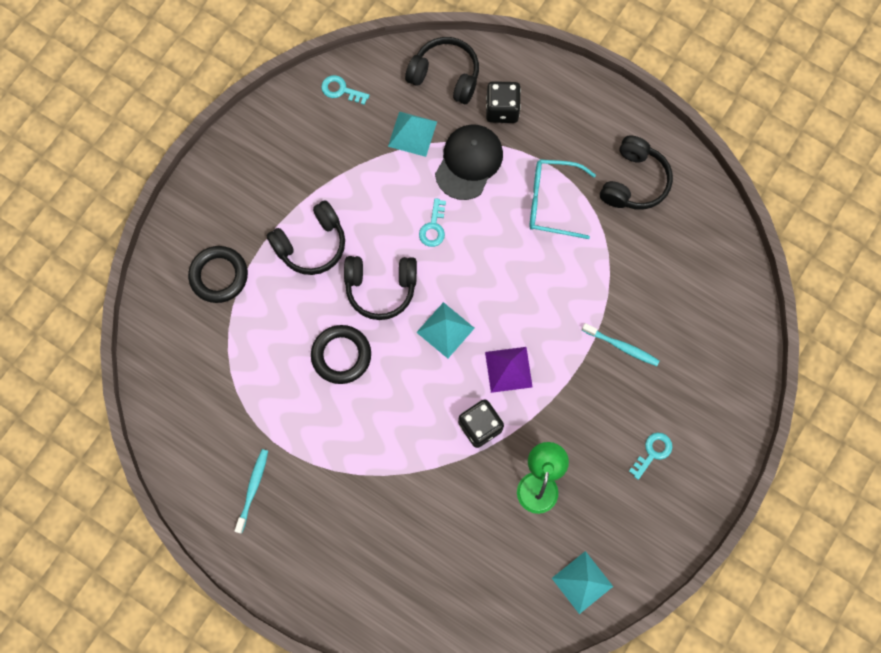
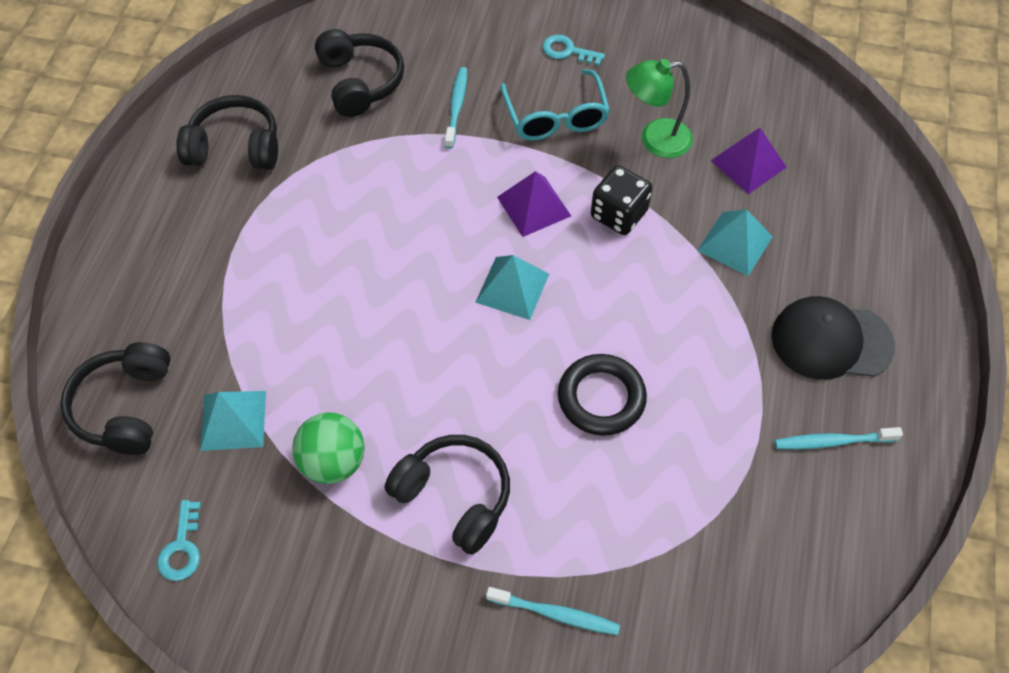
camera: 110 degrees left, 15 degrees down
black ring [188,246,248,303] -> turquoise toothbrush [486,587,620,635]
black headphones [344,256,417,320] -> black headphones moved to [315,29,404,117]
turquoise key [419,198,446,247] -> none
black cap [435,124,503,200] -> black cap moved to [772,296,895,380]
black dice [486,81,521,123] -> none
turquoise glasses [529,159,596,239] -> turquoise glasses moved to [501,69,610,141]
turquoise pyramid [552,551,613,614] -> turquoise pyramid moved to [697,209,773,276]
none -> green ball [292,412,365,484]
none -> purple pyramid [710,128,787,194]

